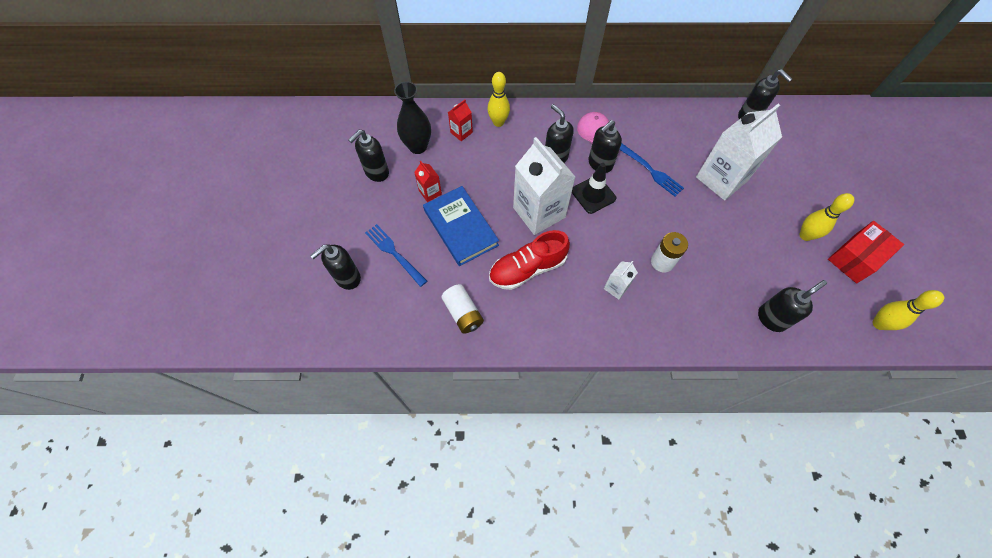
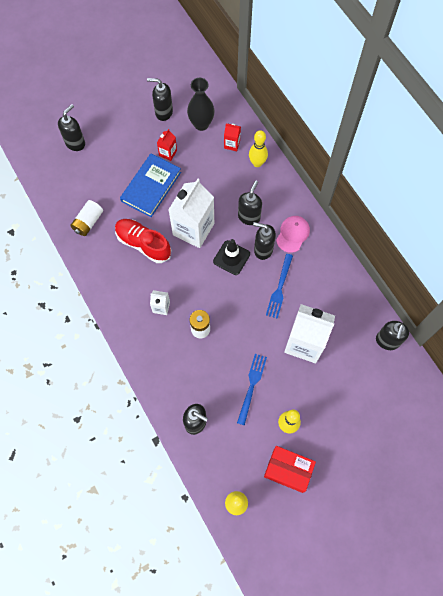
camera: 60 degrees right, 5 degrees up
black soap dispenser [310,244,361,290] -> black soap dispenser turned 105 degrees clockwise [58,104,85,151]
blue fork [365,224,427,287] -> blue fork moved to [237,354,267,425]

